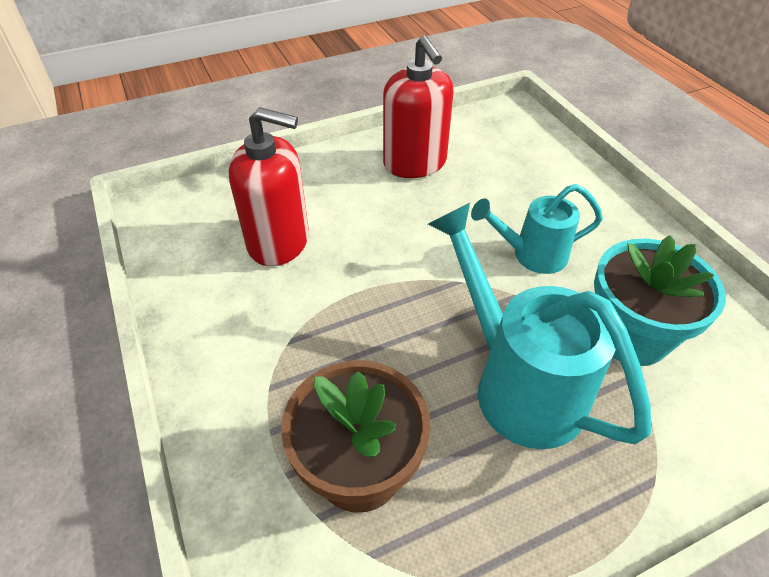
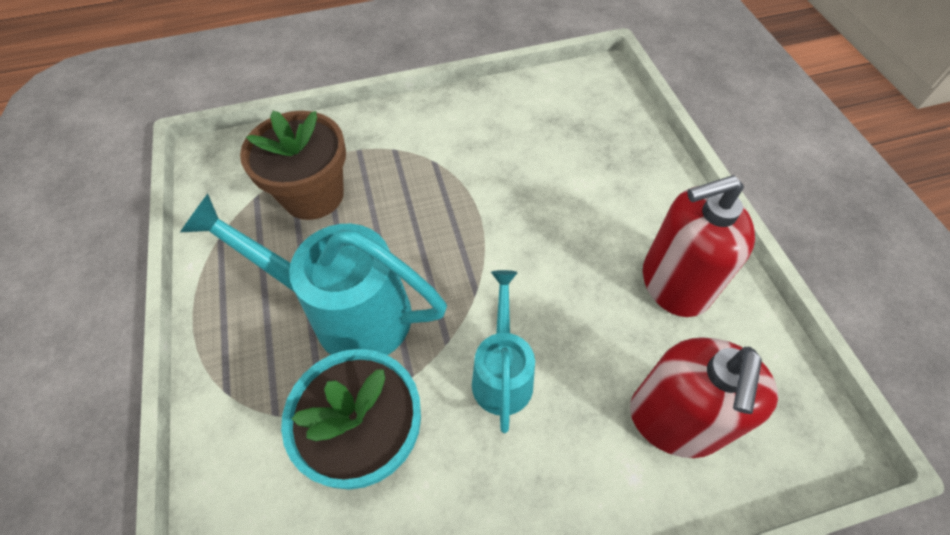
camera: 100 degrees right, 10 degrees up
red soap dispenser [228,107,309,266] -> red soap dispenser moved to [630,337,778,458]
turquoise watering can [428,203,651,449] -> turquoise watering can turned 135 degrees counterclockwise [180,194,447,355]

